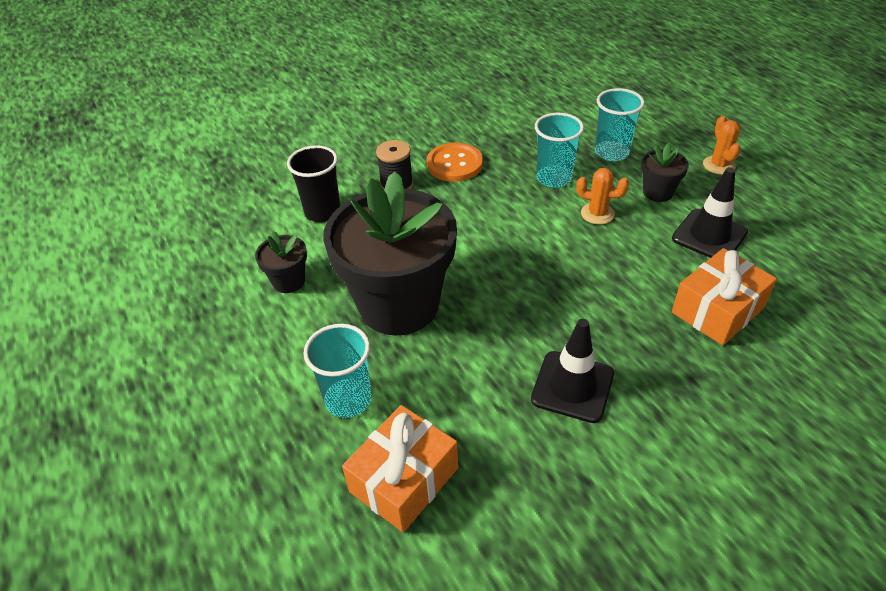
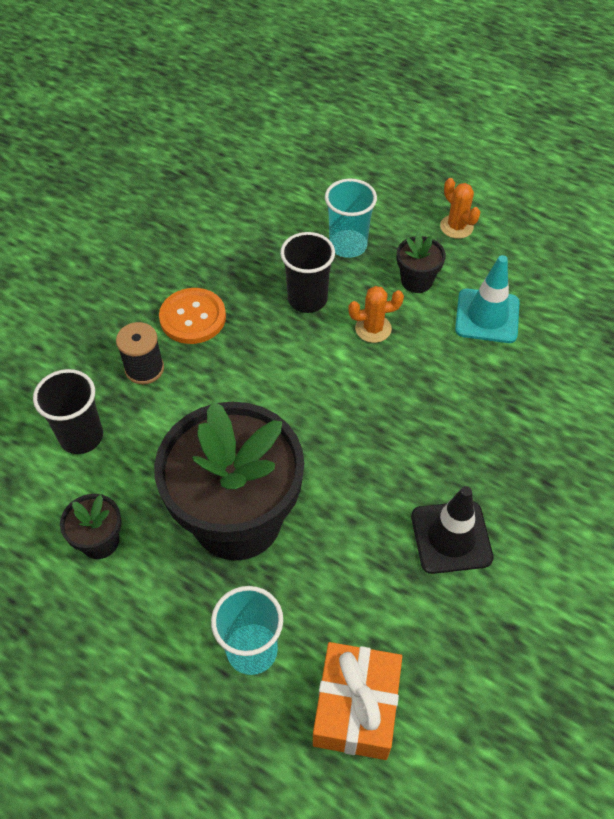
camera: 30 degrees left, 10 degrees up
turquoise cup [535,113,584,188] -> black cup [280,232,335,313]
black traffic cone [672,167,748,258] -> turquoise traffic cone [455,255,520,343]
orange gift [672,248,777,345] -> none

